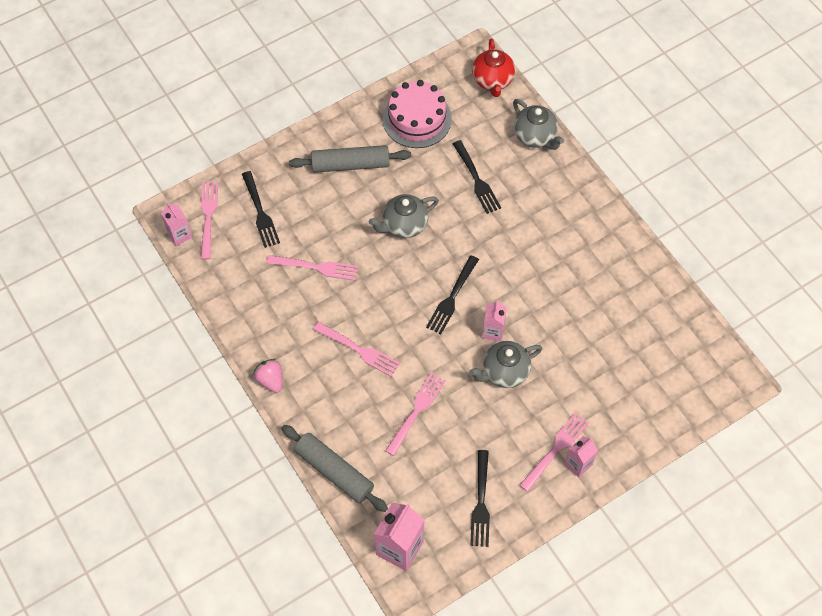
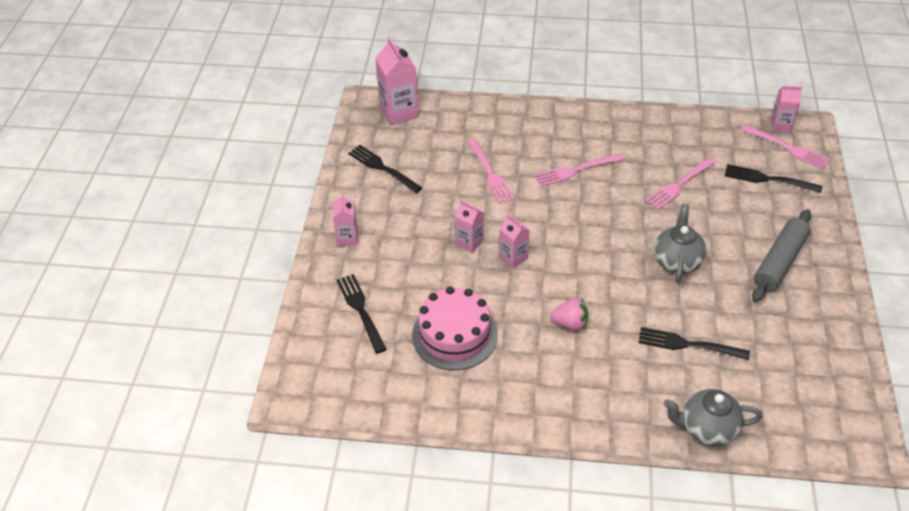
camera: 130 degrees right, 15 degrees down
pink strawberry [253,359,283,393] -> pink strawberry moved to [550,298,588,331]
grey rolling pin [281,425,388,512] -> none
pink cake [383,80,452,148] -> pink cake moved to [412,286,498,370]
black fork [426,255,479,334] -> black fork moved to [337,274,387,354]
grey teapot [469,341,542,388] -> pink carton [455,200,484,253]
red teapot [472,39,515,97] -> none
pink fork [520,413,589,492] -> none

